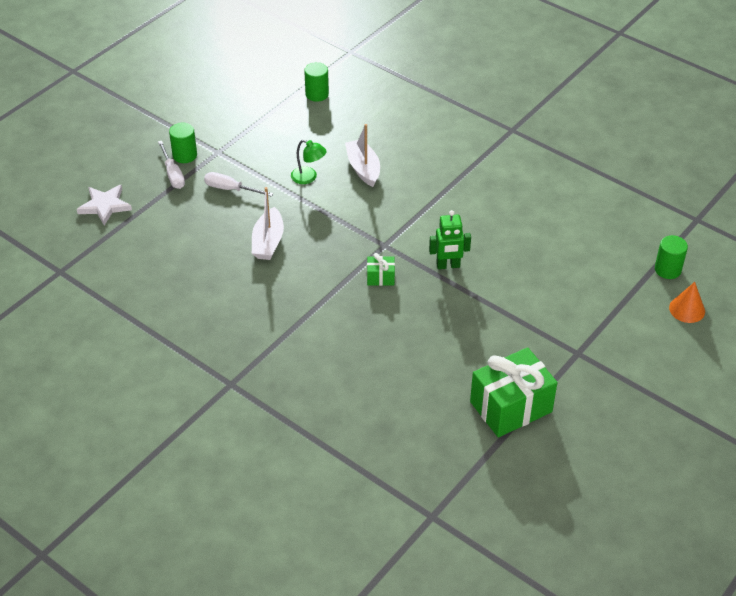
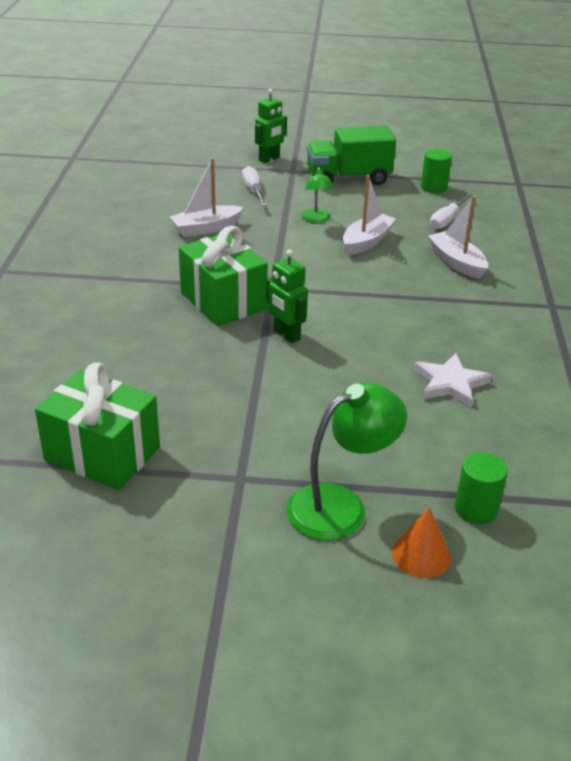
camera: 55 degrees right, 10 degrees down
white star [77,185,132,226] -> white star moved to [414,353,492,408]
white screwdriver [158,141,185,189] -> white screwdriver moved to [430,193,473,229]
green cylinder [169,123,197,163] -> green robot [255,89,287,163]
green gift [367,253,395,286] -> green gift [179,226,268,326], size x2.22
none -> green lamp [286,382,407,541]
none -> green truck [307,126,396,185]
none -> white boat [428,196,488,279]

